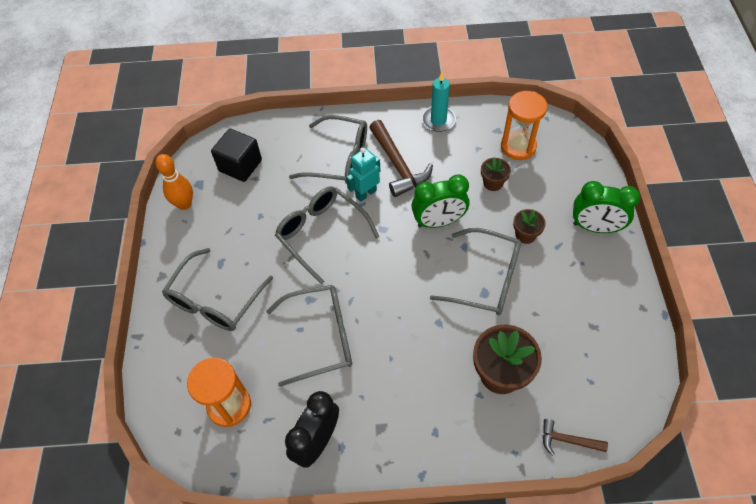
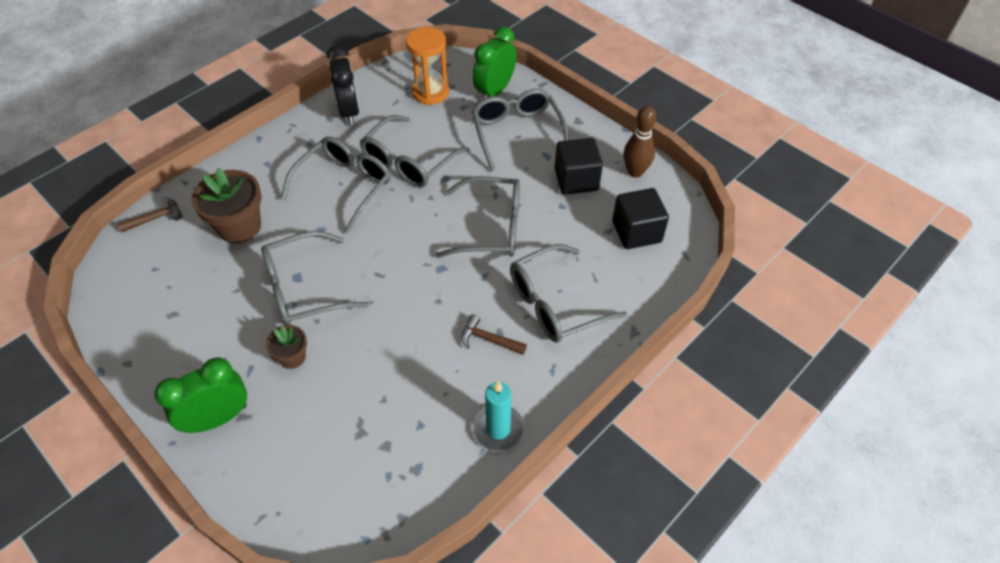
camera: 135 degrees right, 5 degrees down
orange bowling pin [156,154,193,210] -> brown bowling pin [623,106,656,178]
turquoise robot [346,148,380,202] -> none
brown hammer [369,120,433,197] -> brown hammer [461,314,527,355], size x0.55
green clock [411,175,469,228] -> green clock moved to [472,26,517,100]
brown flower pot [481,158,511,191] -> none
orange hourglass [501,91,547,160] -> none
none -> grey glasses [281,137,391,234]
none -> black cube [555,138,603,195]

